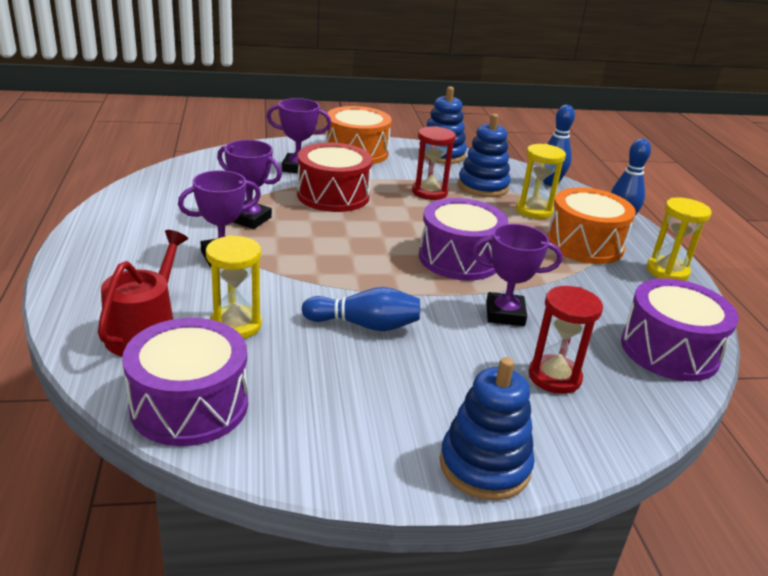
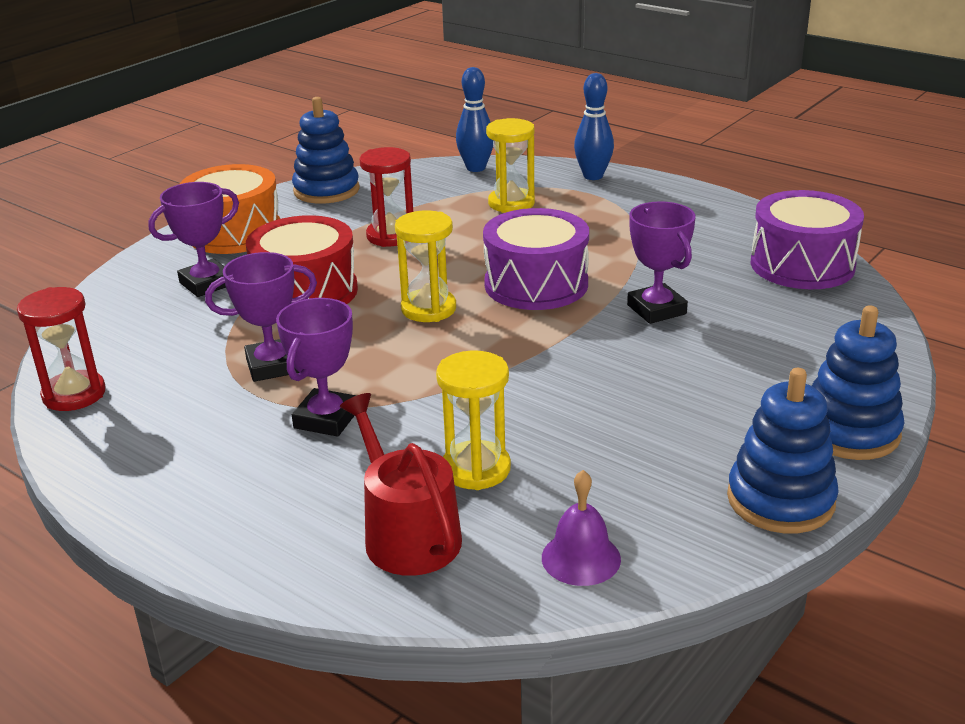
camera: 40 degrees left, 0 degrees up
purple drum [122,318,248,446] -> purple bell [542,470,621,586]
blue bowling pin [302,287,420,331] -> none
blue stacking toy [458,114,511,197] -> blue stacking toy moved to [727,368,839,533]
purple trophy [472,224,562,326] -> purple trophy turned 75 degrees counterclockwise [627,201,696,324]
red hourglass [528,286,603,394] -> red hourglass moved to [17,287,106,411]
orange drum [547,187,636,264] -> none
yellow hourglass [647,197,712,281] -> yellow hourglass moved to [395,210,456,322]

